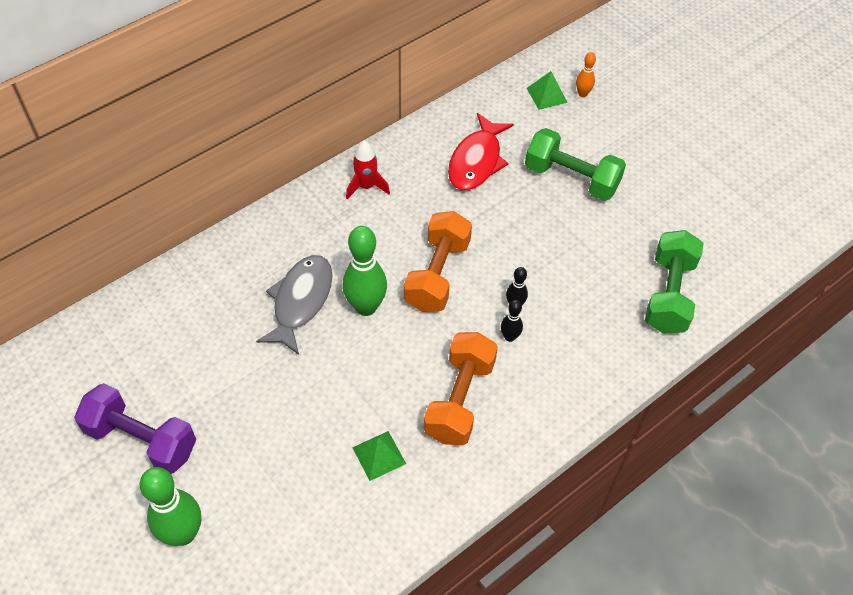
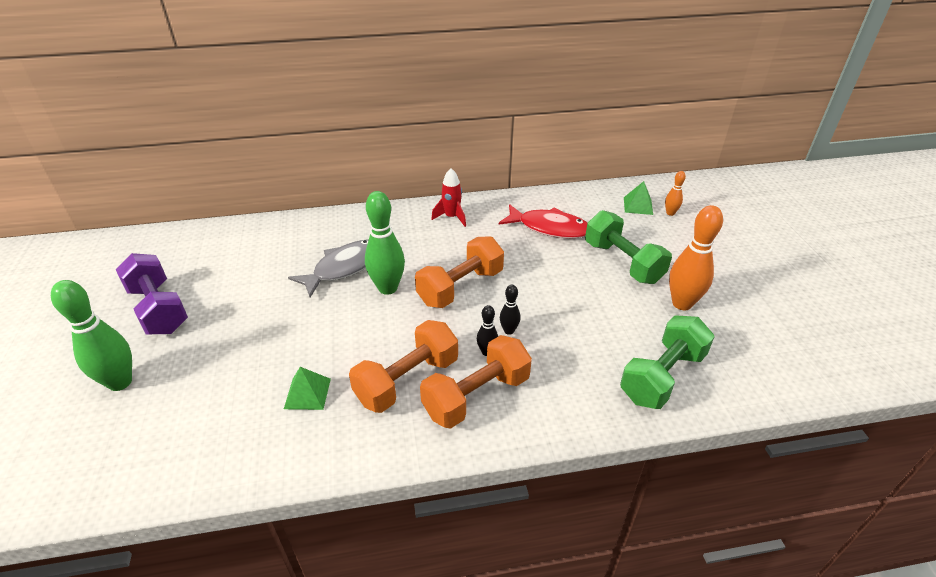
camera: 30 degrees right, 15 degrees down
red fish [448,113,514,191] -> red fish turned 120 degrees counterclockwise [499,204,587,238]
none -> orange dumbbell [420,335,532,429]
none -> orange bowling pin [669,205,723,310]

